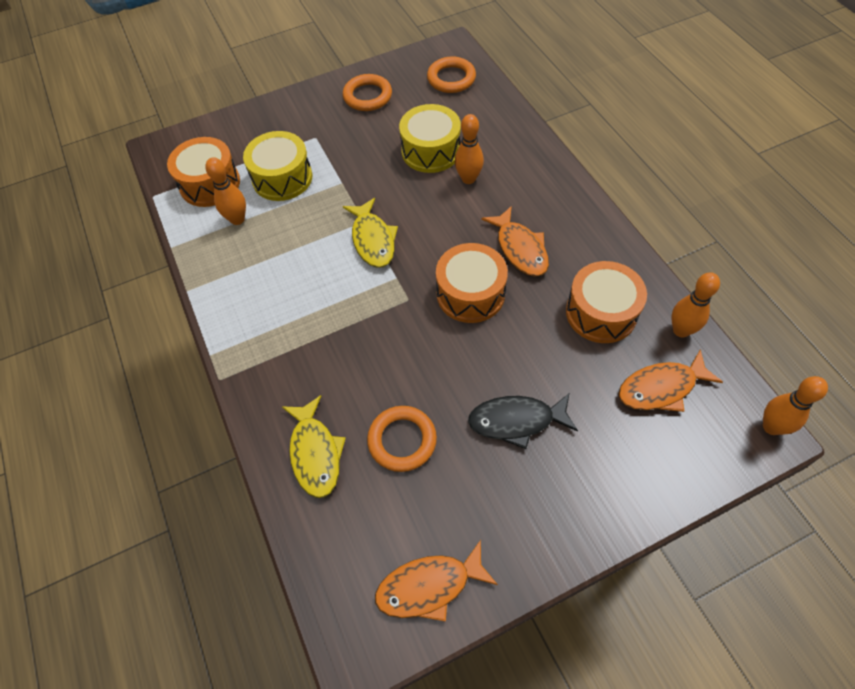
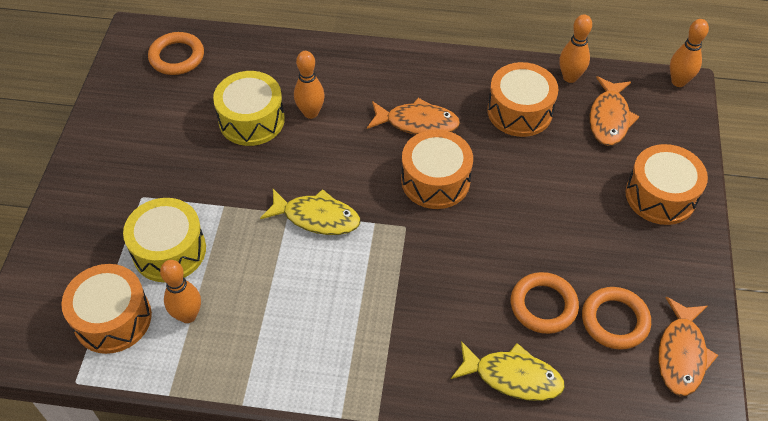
camera: 60 degrees left, 5 degrees down
orange ring [343,74,392,111] -> orange ring moved to [582,287,651,350]
black fish [468,394,578,449] -> none
none -> orange drum [626,144,708,225]

